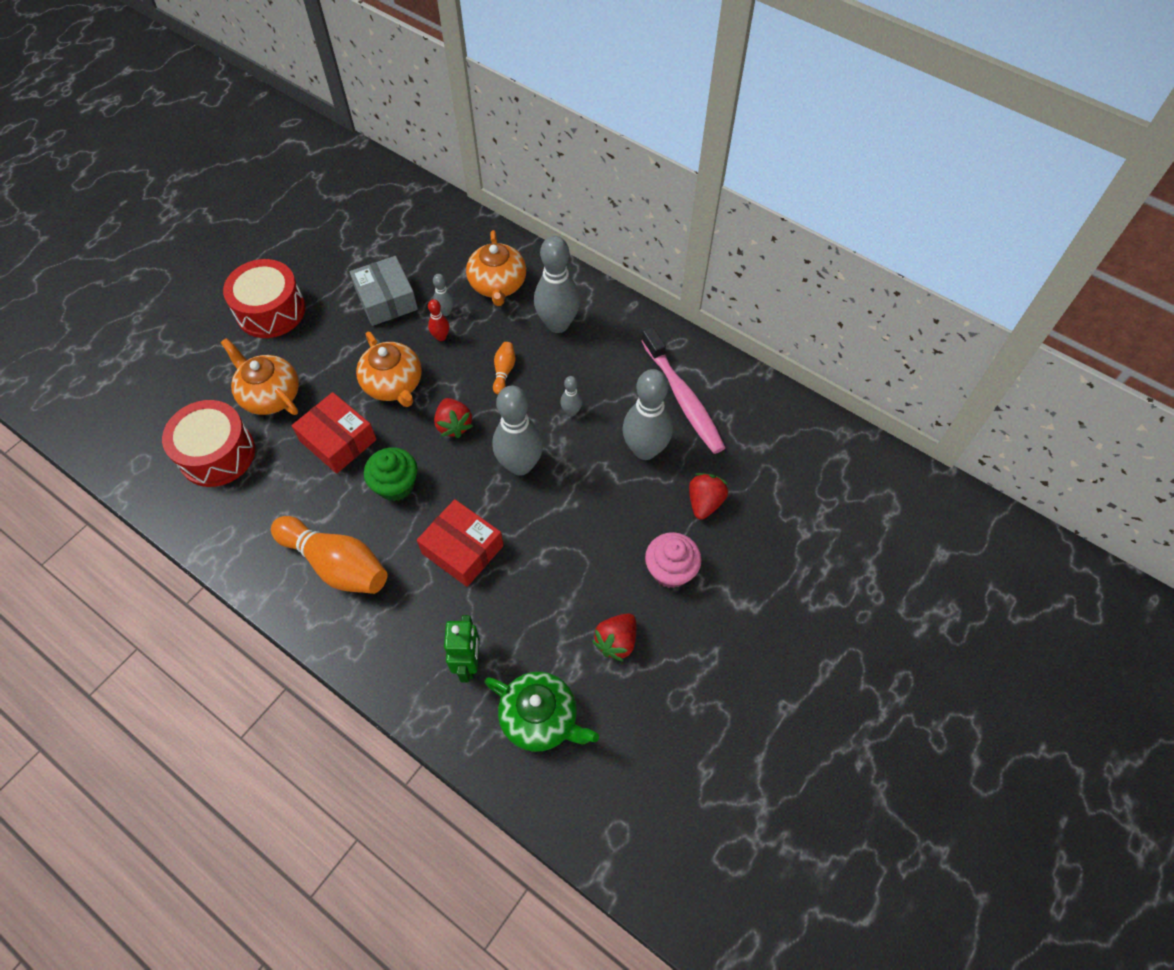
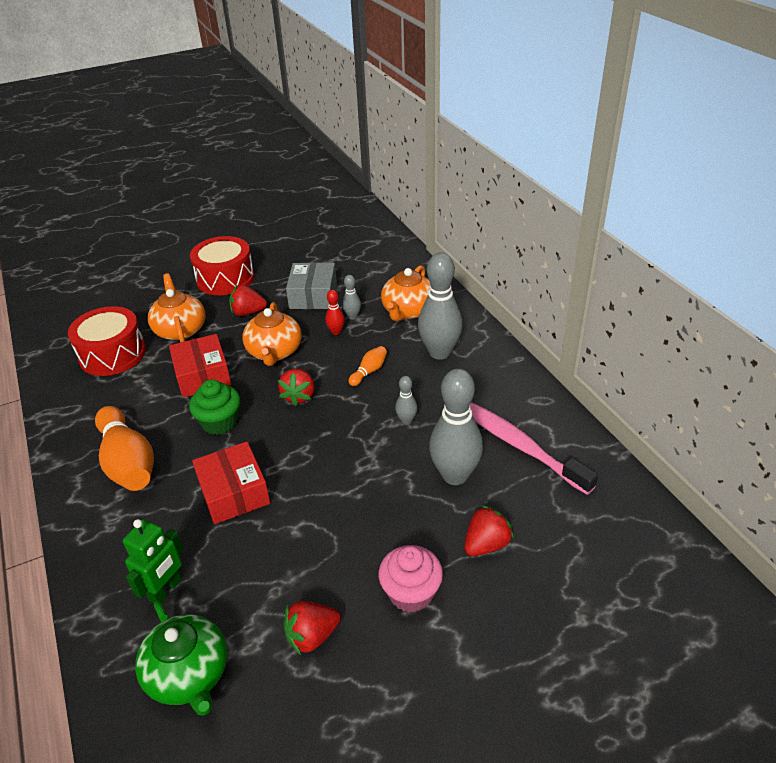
camera: 30 degrees right, 20 degrees down
grey bowling pin [492,386,543,476] -> none
pink toothbrush [641,327,725,454] -> pink toothbrush turned 135 degrees clockwise [470,402,598,495]
none -> red strawberry [229,285,267,316]

